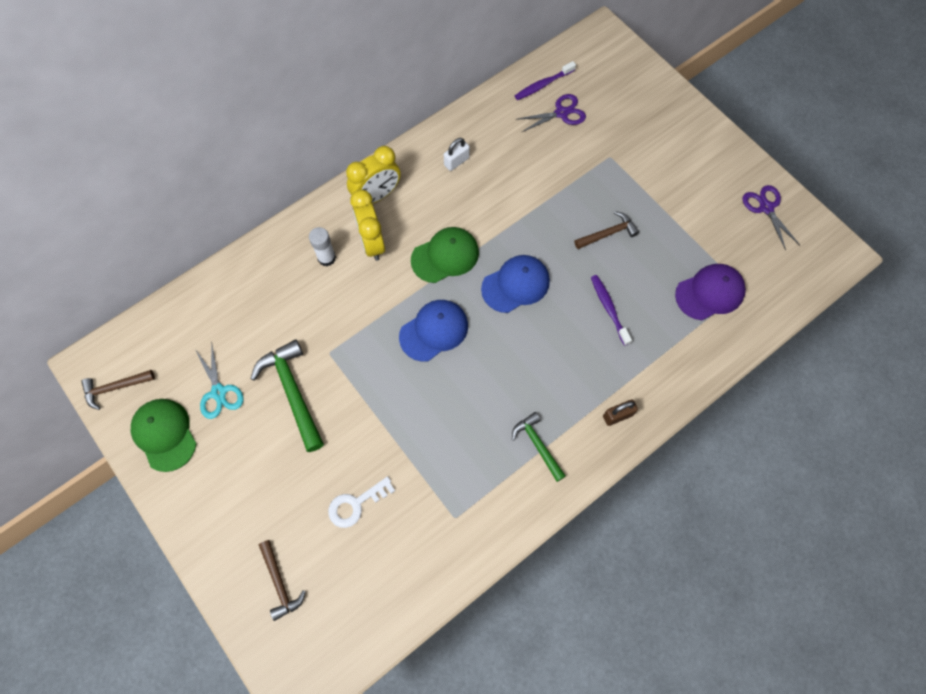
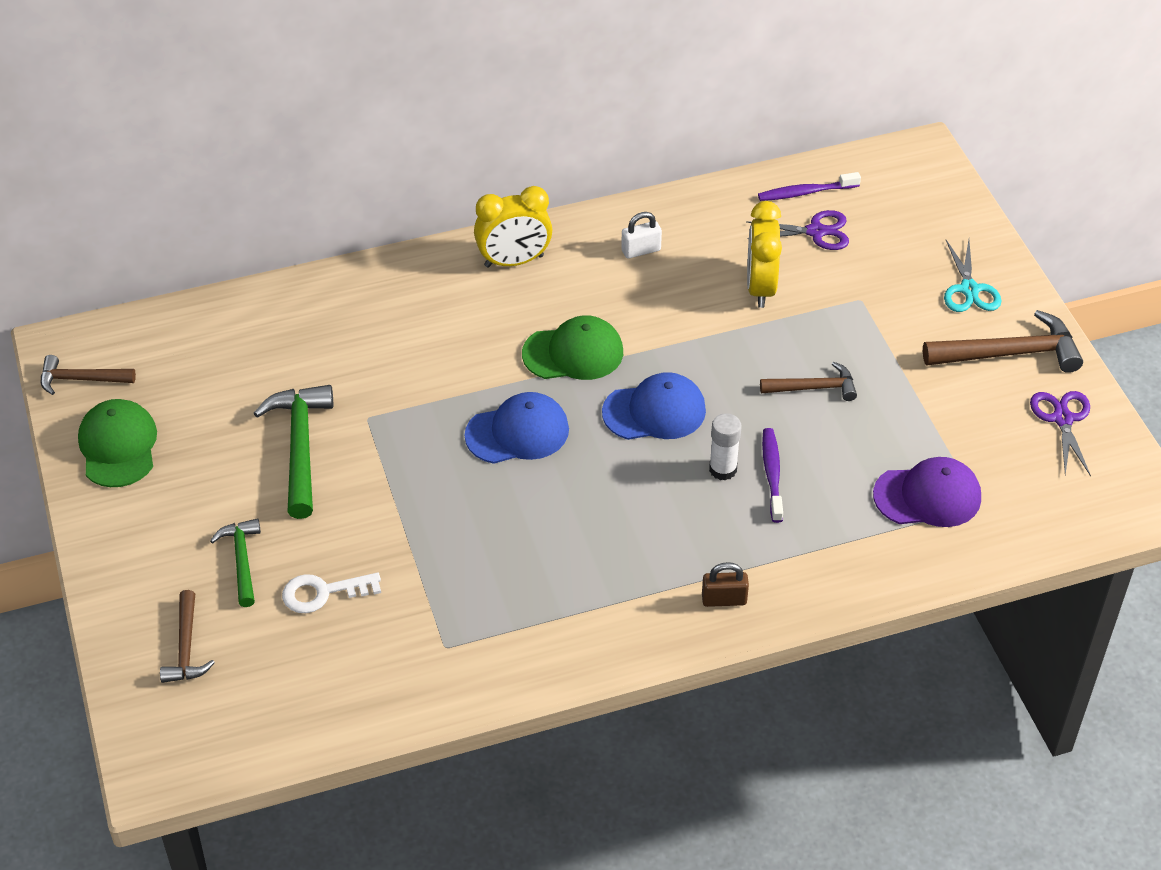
camera: 20 degrees right, 20 degrees down
turquoise scissors [195,342,244,419] -> turquoise scissors moved to [944,240,1001,312]
white glue stick [309,227,336,266] -> white glue stick moved to [709,413,742,481]
yellow clock [350,189,385,261] -> yellow clock moved to [747,201,782,308]
green hammer [512,412,566,482] -> green hammer moved to [210,518,261,607]
none -> brown hammer [923,310,1083,373]

